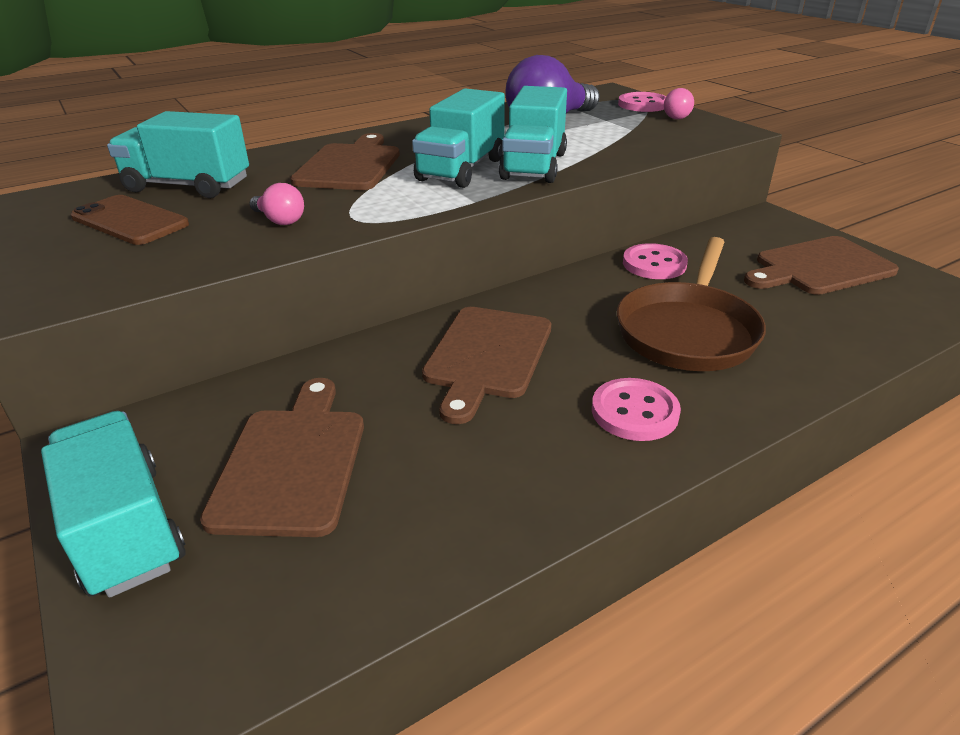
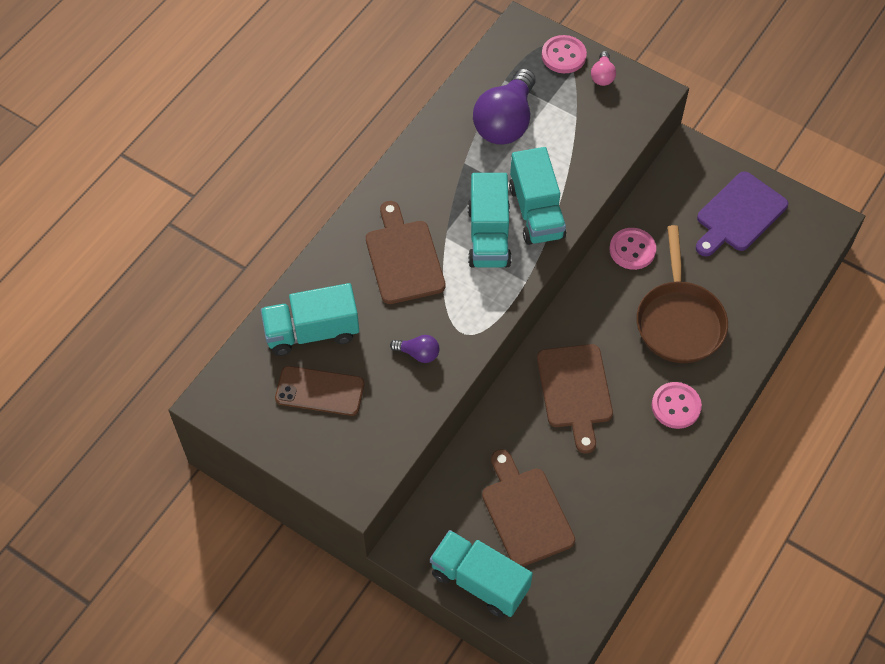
camera: 25 degrees left, 25 degrees up
pink light bulb [249,183,304,225] -> purple light bulb [390,335,440,363]
brown cutting board [744,236,899,295] -> purple cutting board [696,171,788,257]

